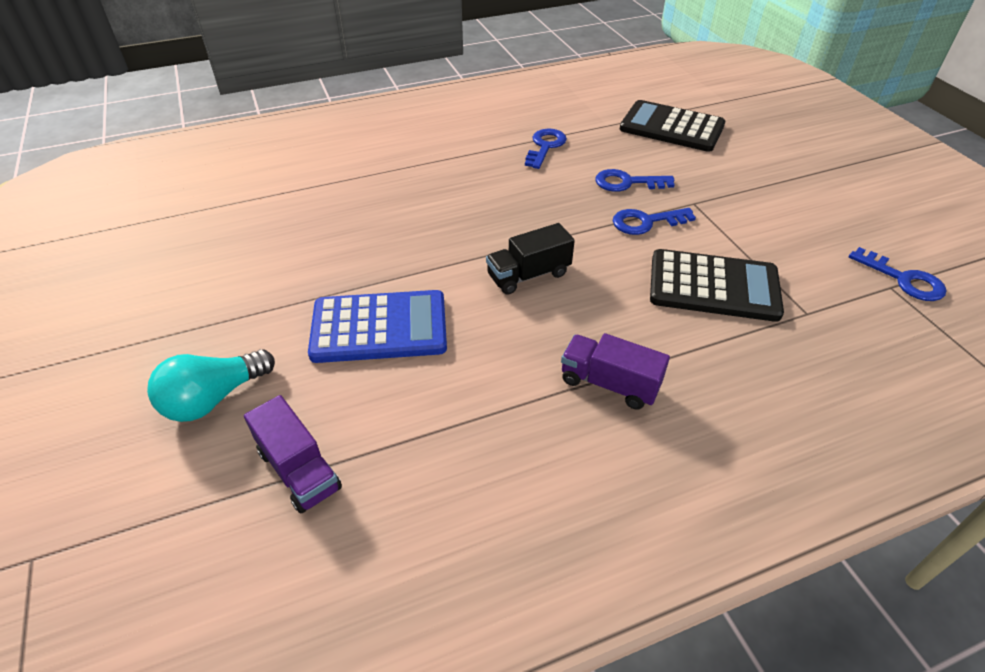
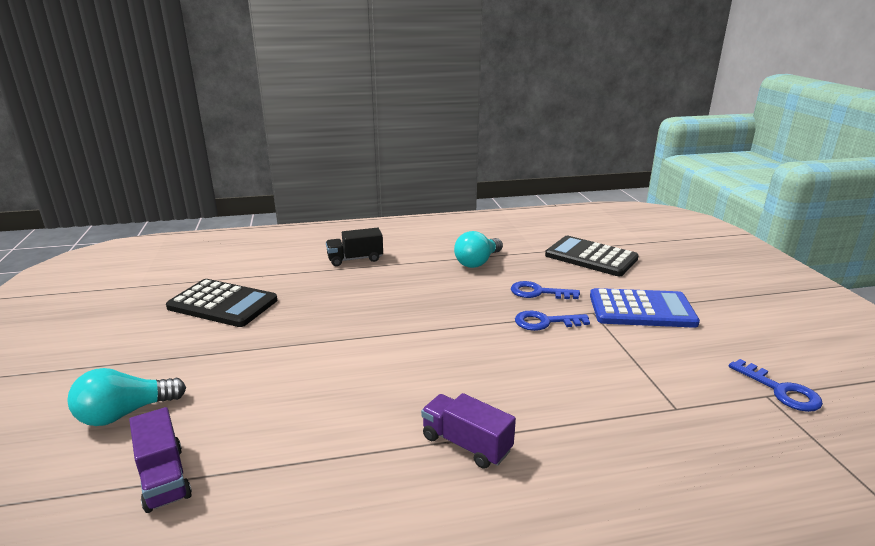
camera: 10 degrees right, 20 degrees down
blue calculator [308,290,447,363] -> blue calculator moved to [590,288,700,328]
black truck [486,223,575,295] -> black truck moved to [326,228,383,266]
blue key [525,129,567,169] -> turquoise light bulb [454,231,503,268]
black calculator [650,249,784,322] -> black calculator moved to [166,279,277,327]

